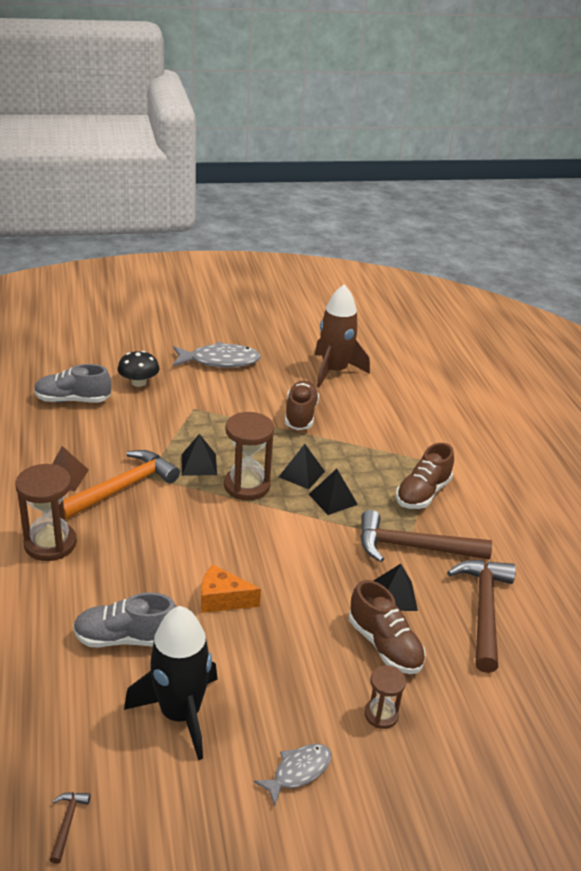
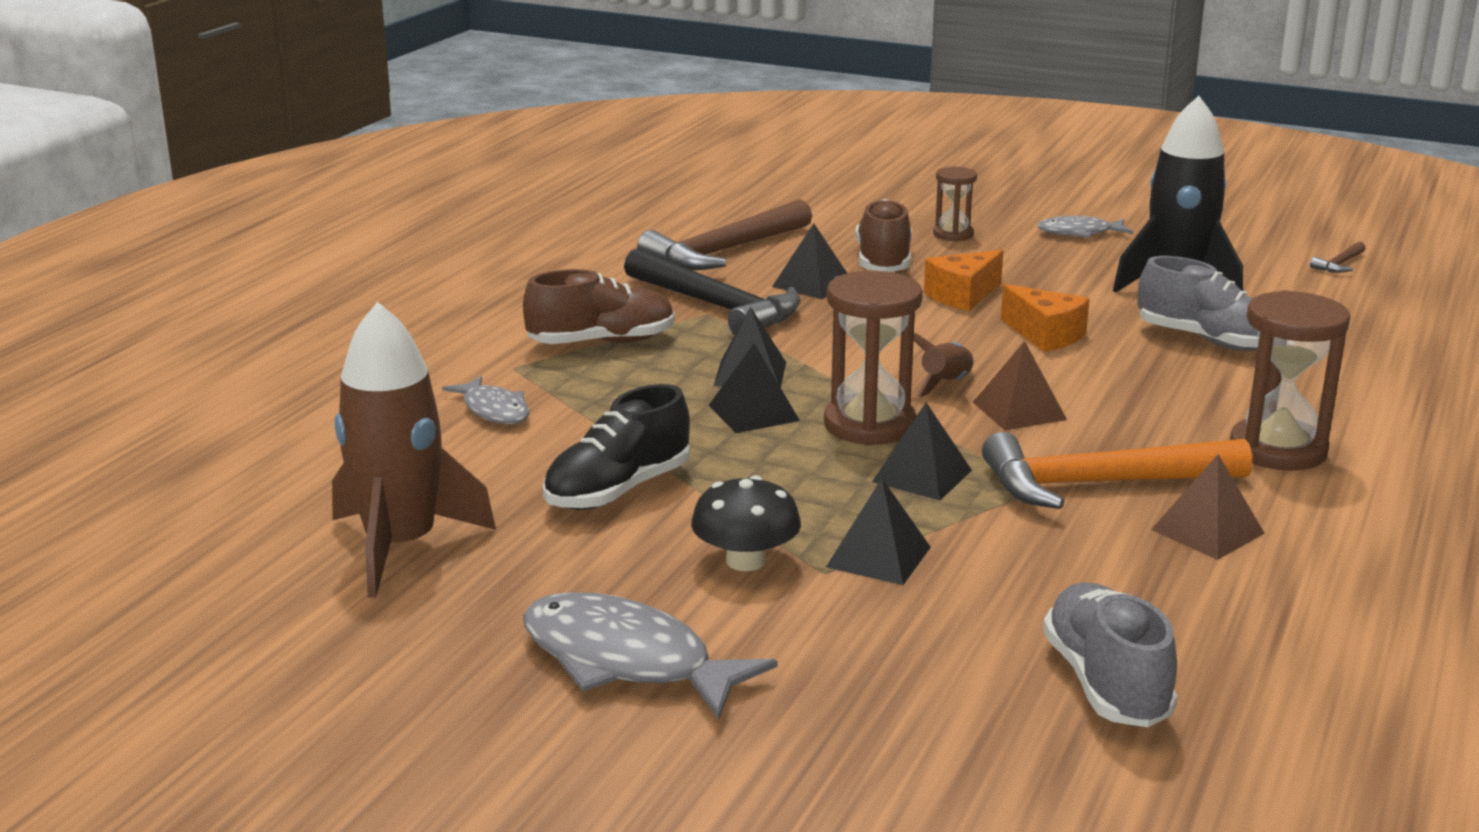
camera: 140 degrees left, 10 degrees down
grey shoe [34,364,111,402] -> grey shoe turned 135 degrees counterclockwise [1043,583,1178,727]
black mushroom [118,351,159,387] -> black mushroom moved to [691,476,801,571]
brown shoe [285,381,319,430] -> black shoe [543,384,690,510]
brown hammer [360,510,492,562] -> black hammer [624,248,801,335]
none -> grey fish [442,376,530,424]
none -> black pyramid [826,478,931,585]
none -> brown rocket [914,333,974,397]
none -> orange cheese [924,250,1003,311]
none -> brown pyramid [973,341,1067,430]

